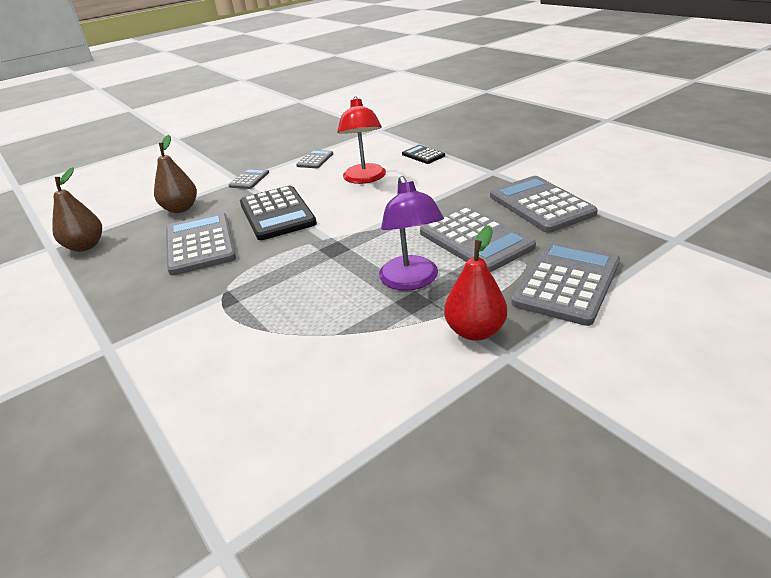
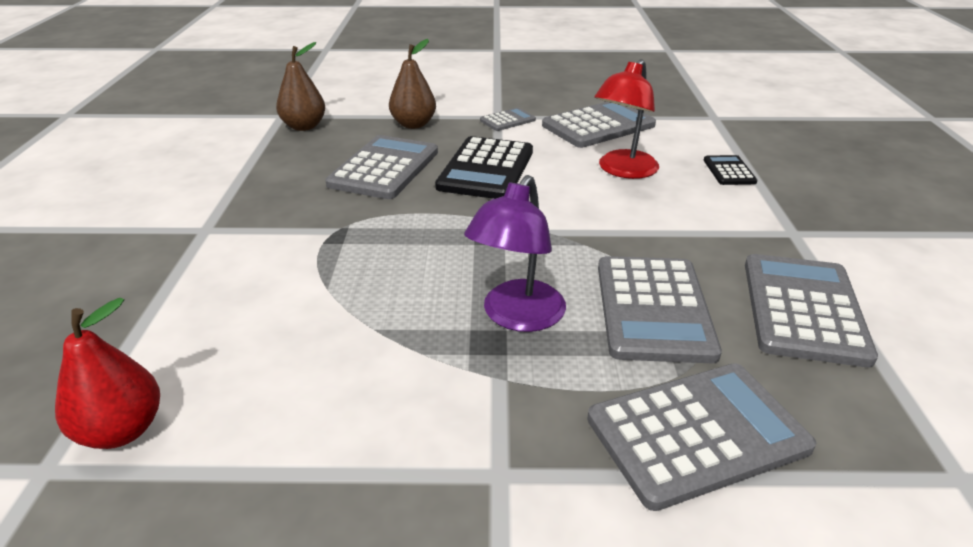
camera: 35 degrees right, 0 degrees up
grey calculator [296,150,333,168] -> grey calculator [542,102,656,148], size x1.99
red pear [444,225,507,341] -> red pear moved to [55,298,160,449]

